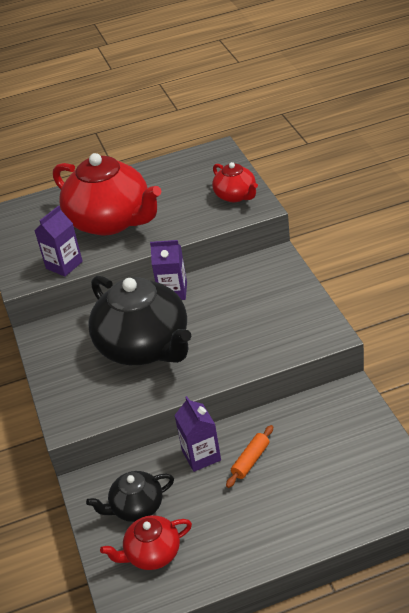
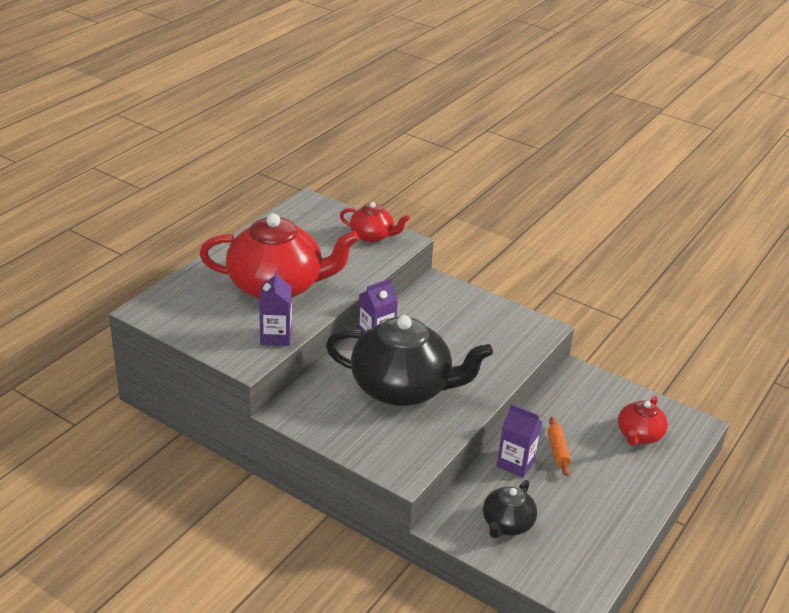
camera: 45 degrees left, 5 degrees down
red teapot [100,515,192,570] -> red teapot moved to [618,396,668,446]

